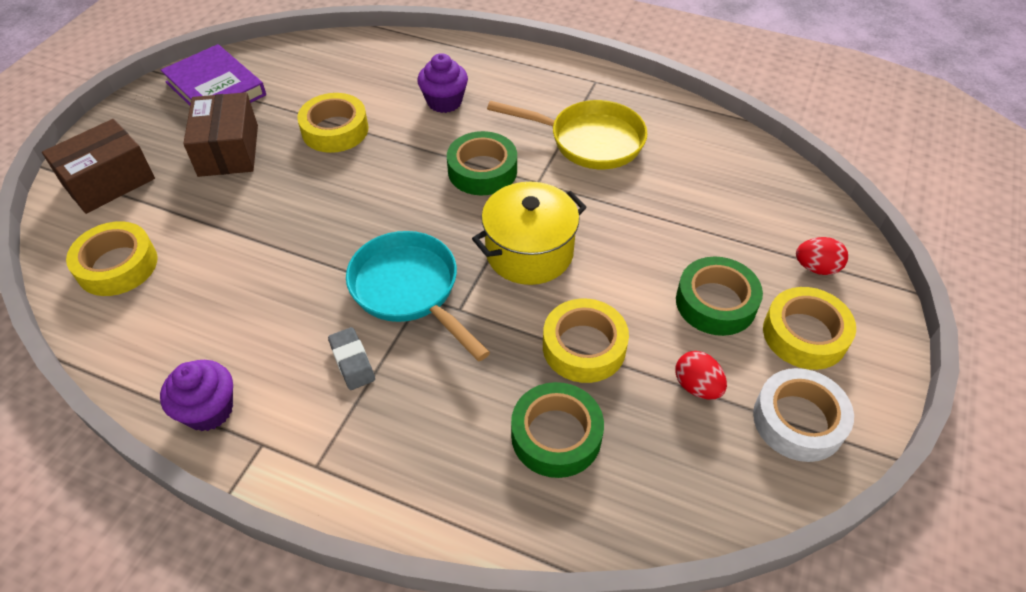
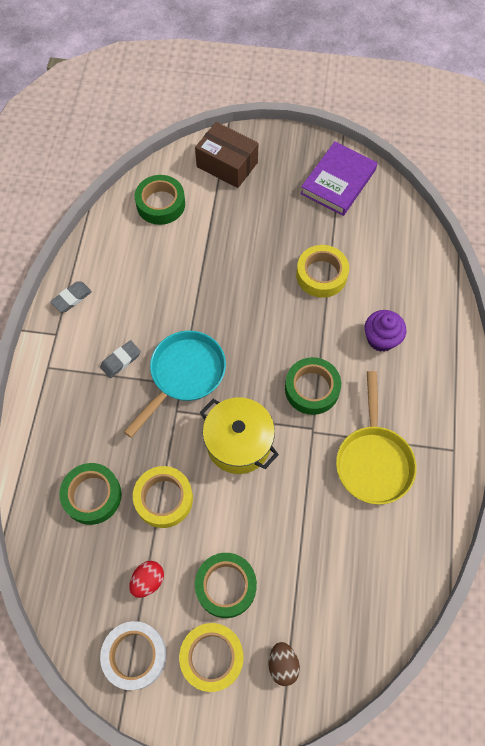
camera: 75 degrees right, 15 degrees up
yellow tape [66,221,158,296] -> green tape [135,175,185,225]
purple cupcake [160,360,233,431] -> grey eraser [50,282,92,312]
brown box [183,92,258,177] -> none
red egg [796,237,848,275] -> brown egg [269,642,300,686]

